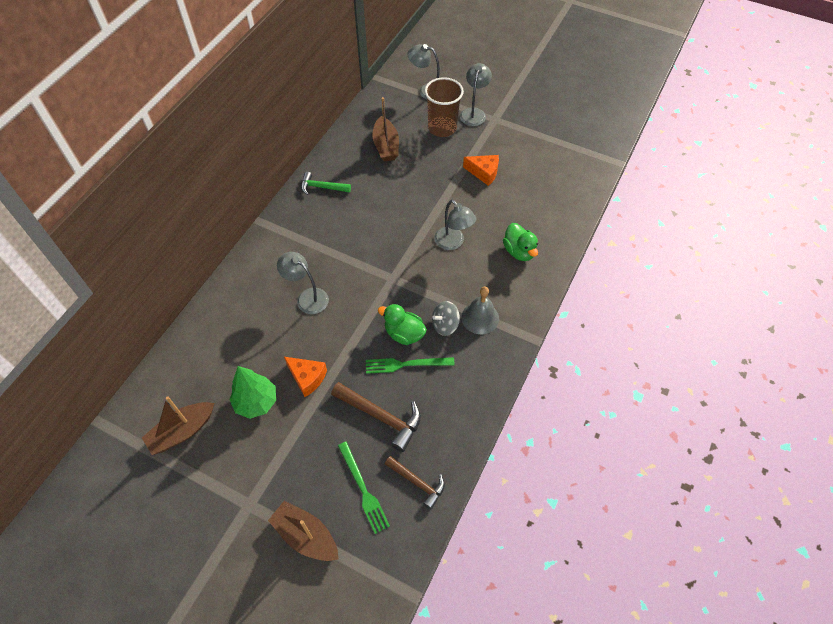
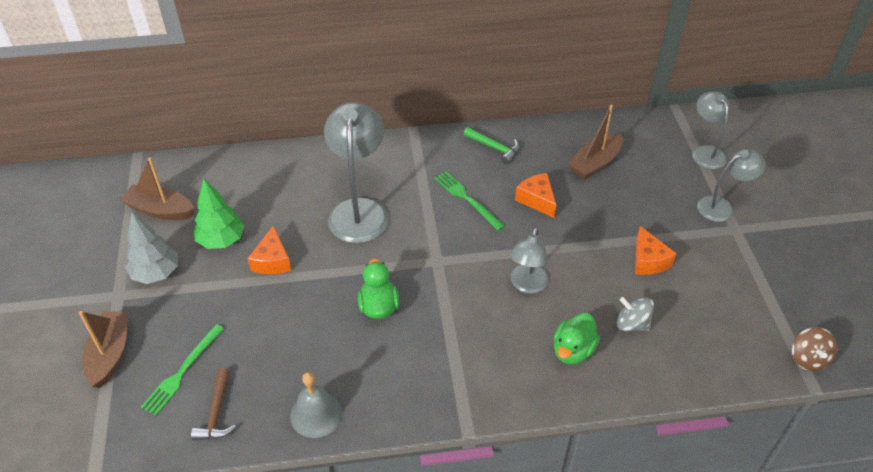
camera: 55 degrees right, 10 degrees down
grey lamp [277,252,329,314] -> grey lamp [324,102,389,243], size x1.67
green hammer [301,172,351,195] -> green hammer turned 150 degrees clockwise [464,127,520,164]
brown hammer [331,382,421,452] -> none
green fork [366,357,455,374] -> green fork moved to [434,171,505,231]
brown cup [425,77,464,137] -> none
grey spinning top [432,301,460,336] -> grey spinning top moved to [617,297,654,331]
grey bell [462,286,499,334] -> grey bell moved to [290,372,342,438]
none -> grey tree [125,212,178,284]
none -> orange cheese [515,173,556,218]
none -> brown spinning top [792,327,838,371]

